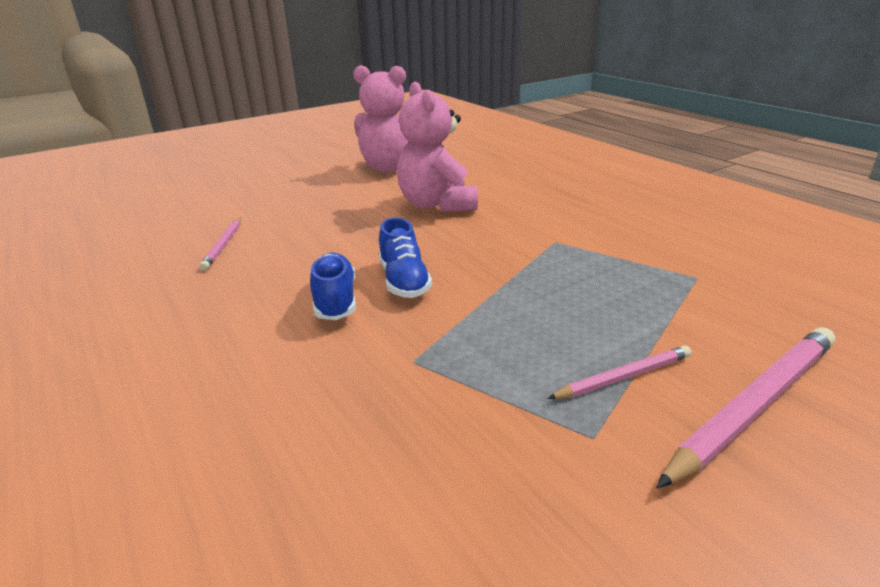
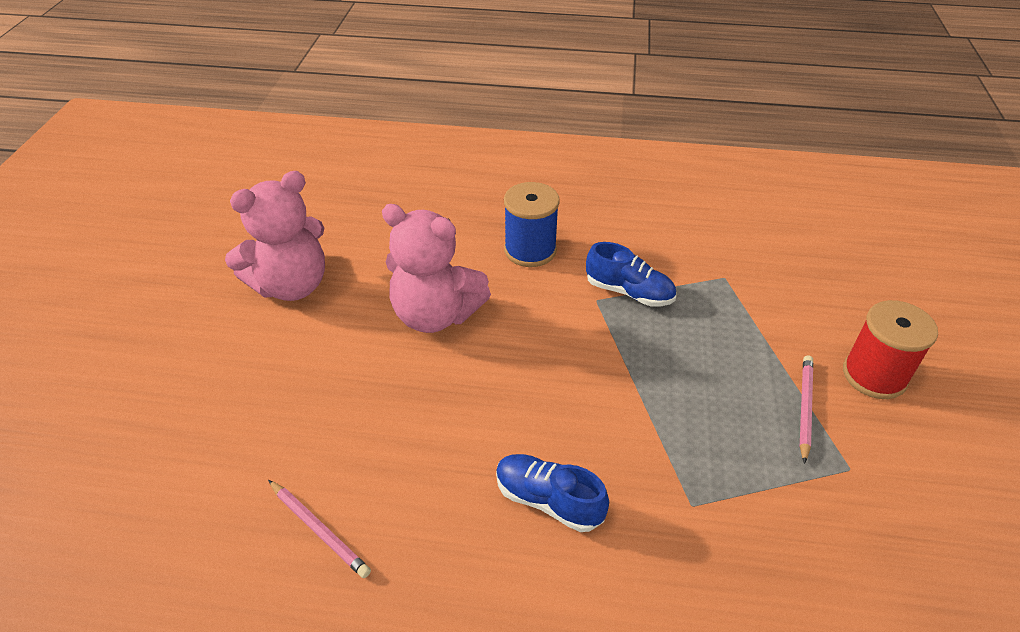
camera: 50 degrees left, 15 degrees up
blue shoe [379,218,432,298] -> blue shoe moved to [586,242,676,307]
pink pencil [656,327,835,488] -> red spool [843,300,938,399]
none -> blue spool [504,182,560,267]

